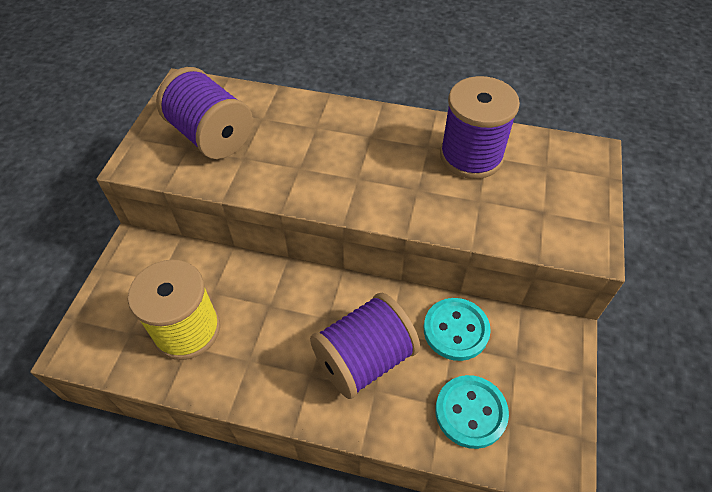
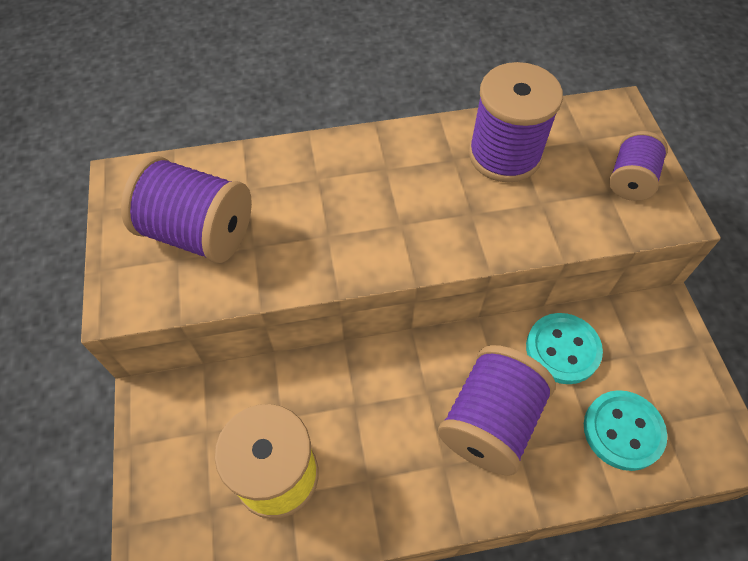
camera: 25 degrees left, 5 degrees up
none -> purple spool [609,131,668,201]

